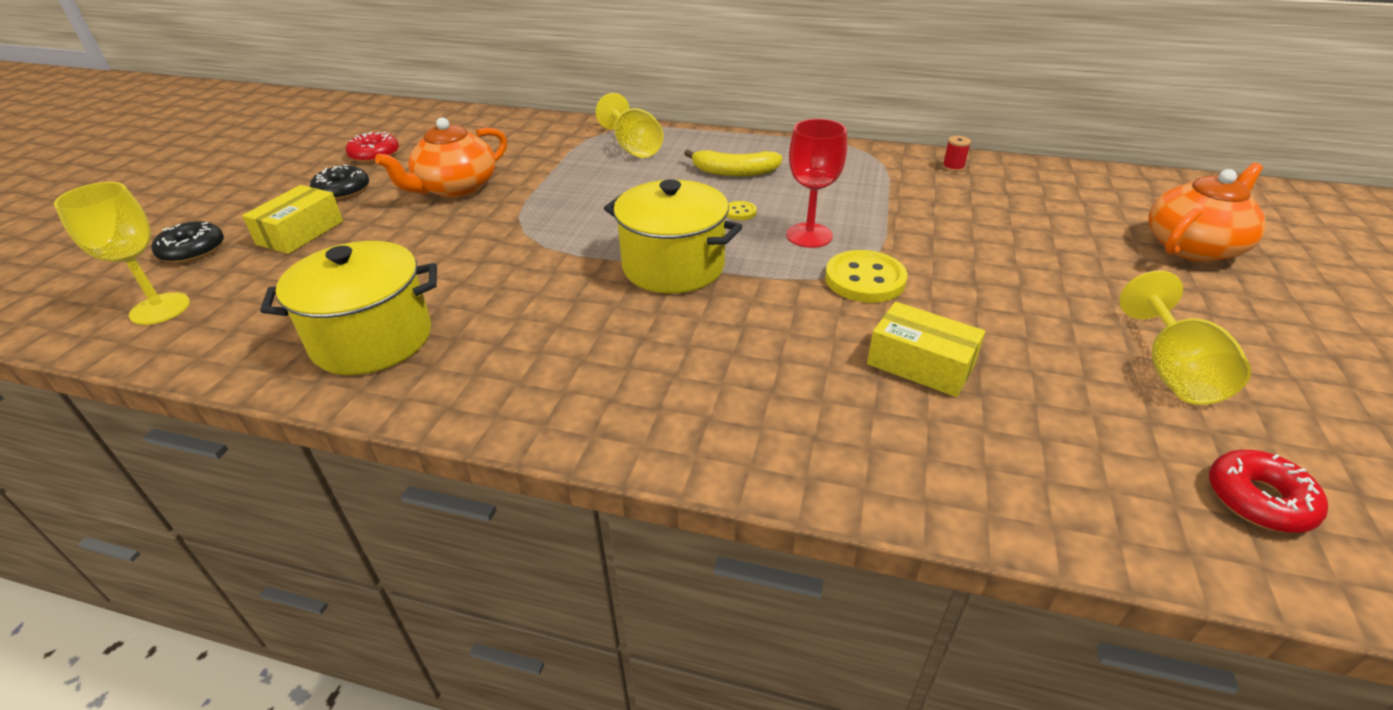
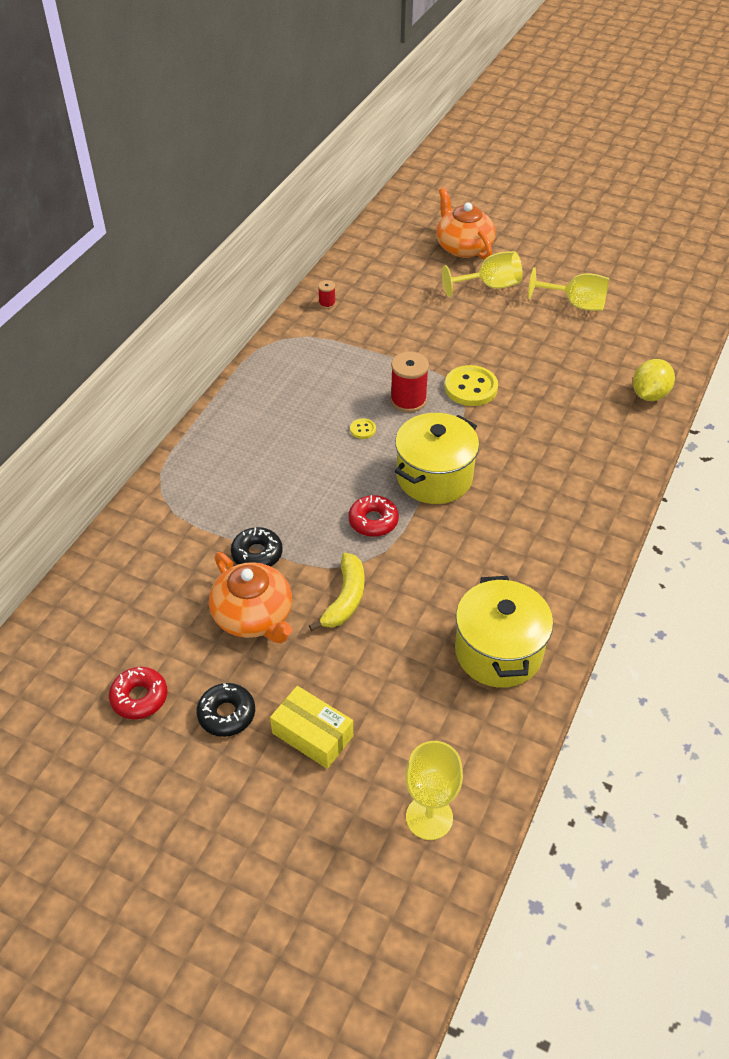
camera: 80 degrees left, 10 degrees up
black donut [151,221,224,263] -> black donut moved to [231,527,283,566]
yellow goblet [595,93,664,158] -> yellow goblet moved to [442,251,523,297]
yellow banana [684,150,783,177] -> yellow banana moved to [309,553,365,631]
red goblet [786,119,847,248] -> red spool [390,352,429,413]
yellow box [867,302,985,397] -> none
red donut [1209,450,1328,533] -> red donut moved to [348,495,399,537]
none -> yellow lemon [633,359,675,401]

